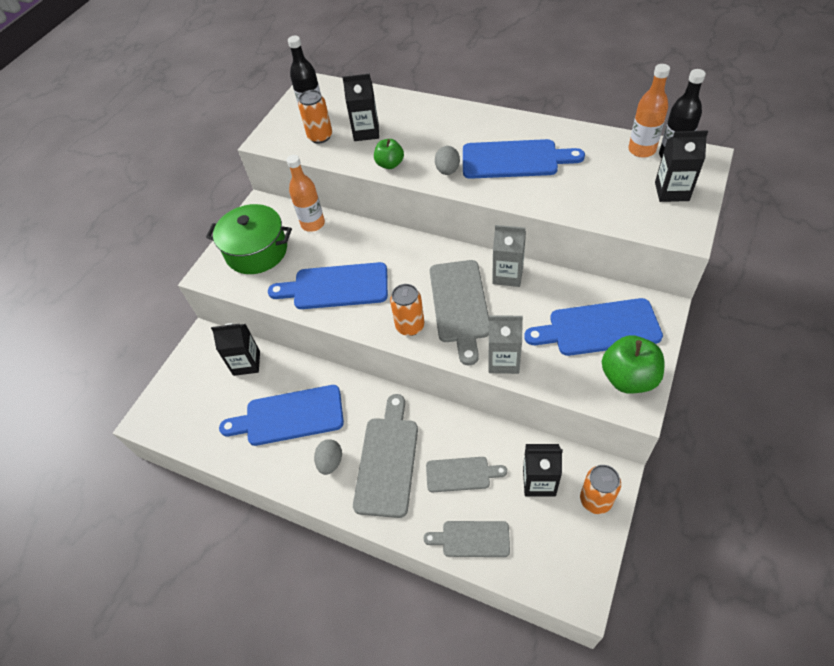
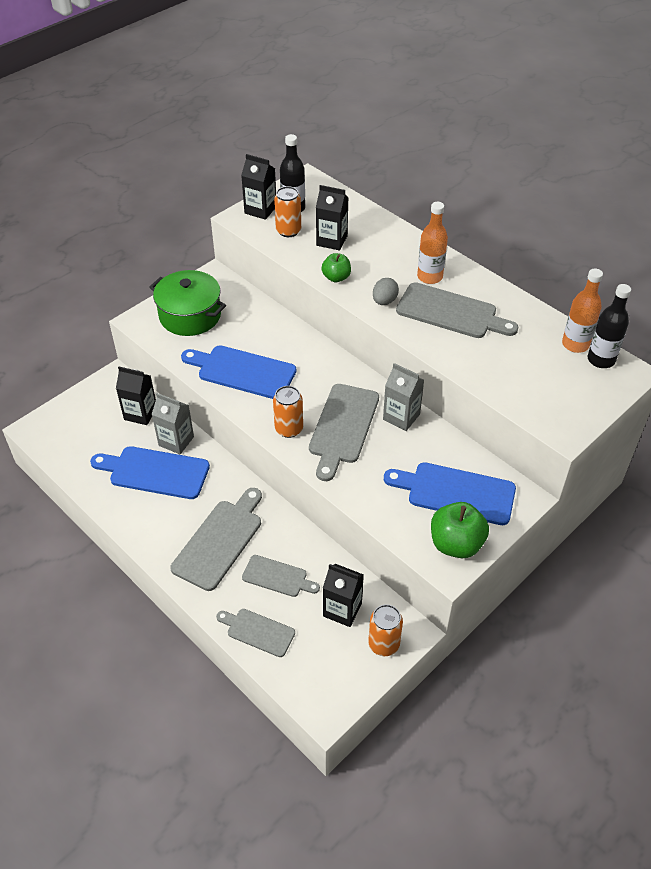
camera: 15 degrees right, 5 degrees down
orange bottle [287,155,325,232] -> orange bottle moved to [417,202,448,284]
grey egg [314,439,342,475] -> none
blue cutting board [463,139,585,179] -> grey cutting board [396,282,518,338]
grey carton [488,315,523,374] -> grey carton moved to [151,393,194,454]
black carton [655,130,708,202] -> black carton moved to [241,154,276,220]

